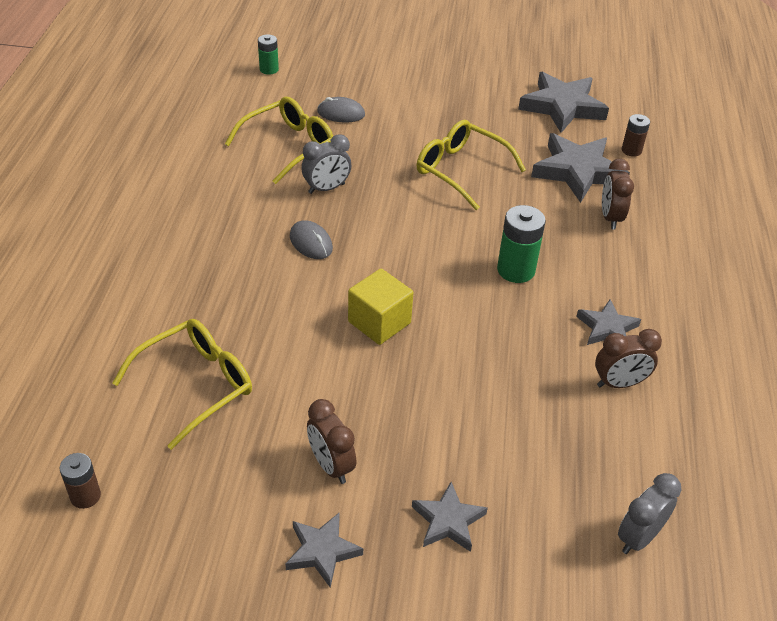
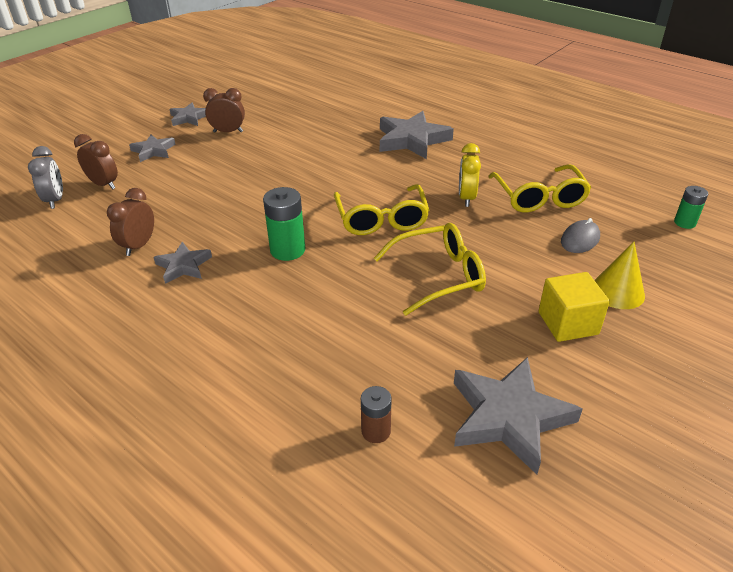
camera: 125 degrees right, 5 degrees down
brown battery [60,453,101,509] -> none
yellow glasses [112,319,252,450] -> yellow glasses moved to [334,184,429,235]
grey mouse [290,220,333,259] -> none
grey clock [302,134,351,194] -> yellow clock [459,143,481,207]
yellow cube [348,268,413,345] -> yellow cube moved to [538,272,610,342]
grey star [531,133,630,203] -> grey star moved to [380,111,454,159]
brown clock [602,158,634,229] -> brown clock moved to [74,134,118,190]
none -> yellow cone [594,242,645,309]

